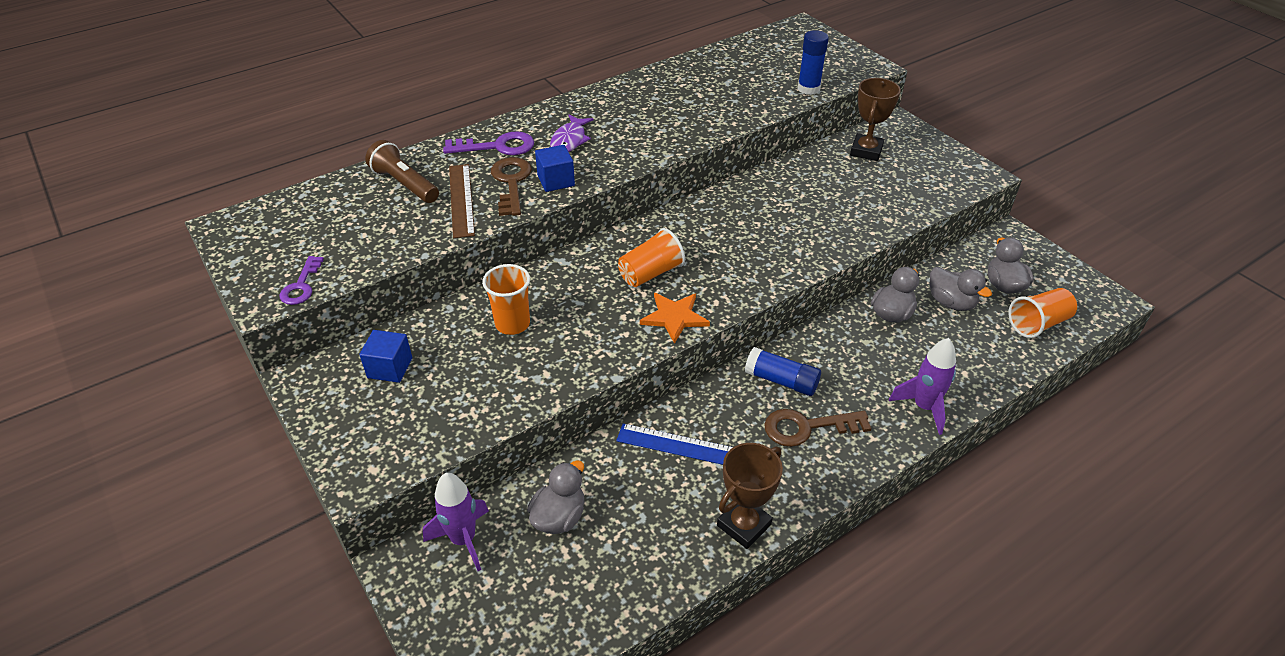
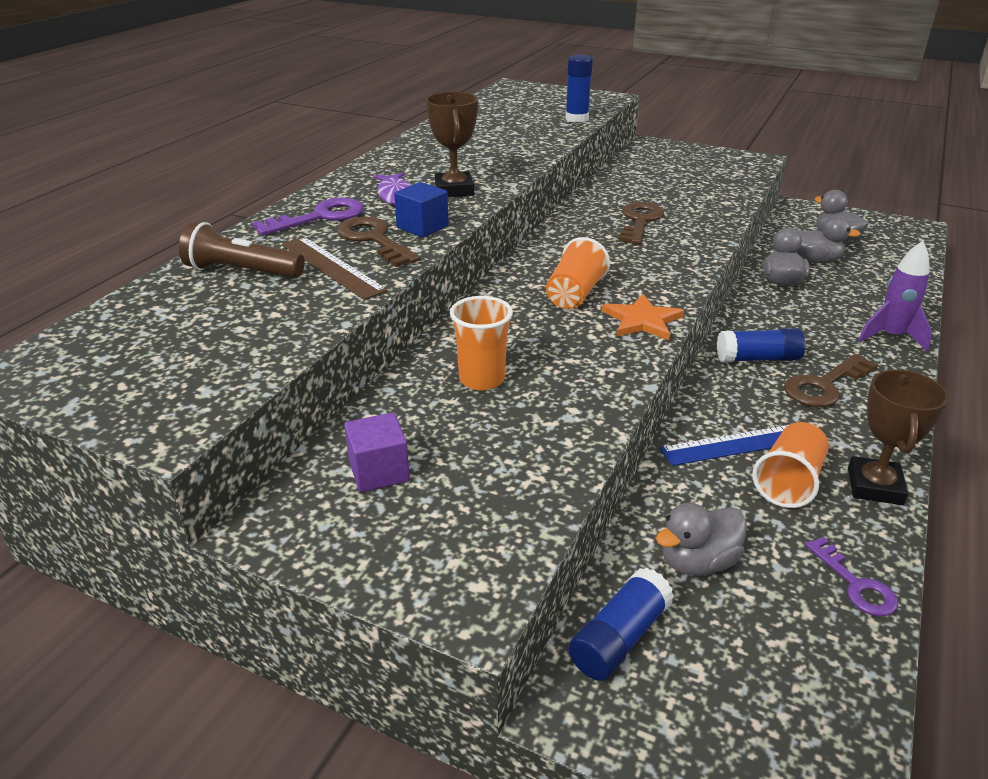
camera: 30 degrees left, 10 degrees down
purple key [280,256,324,305] -> purple key moved to [805,537,898,616]
blue cube [359,330,412,383] -> purple cube [344,412,410,492]
purple rocket [423,473,489,571] -> blue glue stick [568,567,674,681]
grey duck [527,460,584,534] -> grey duck turned 120 degrees counterclockwise [656,503,746,576]
brown trophy [850,78,901,161] -> brown trophy moved to [426,92,478,197]
orange cup [1009,288,1077,338] -> orange cup moved to [753,422,829,508]
none -> brown key [618,202,664,244]

